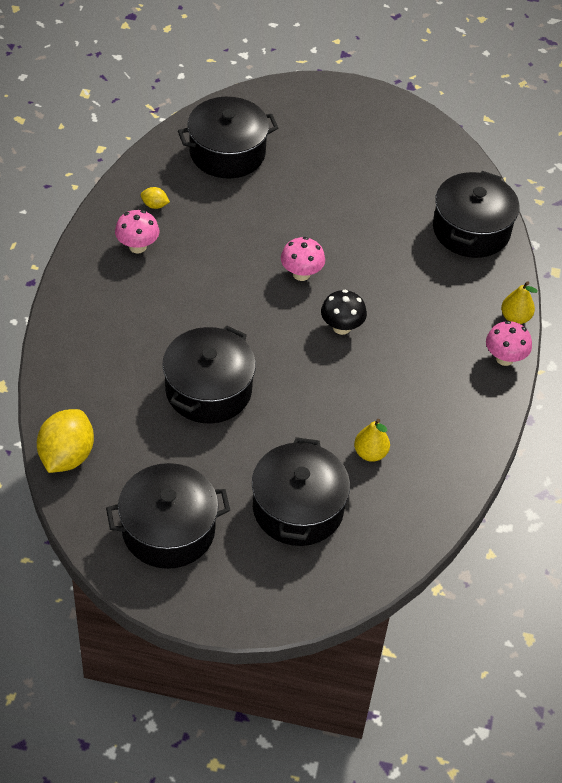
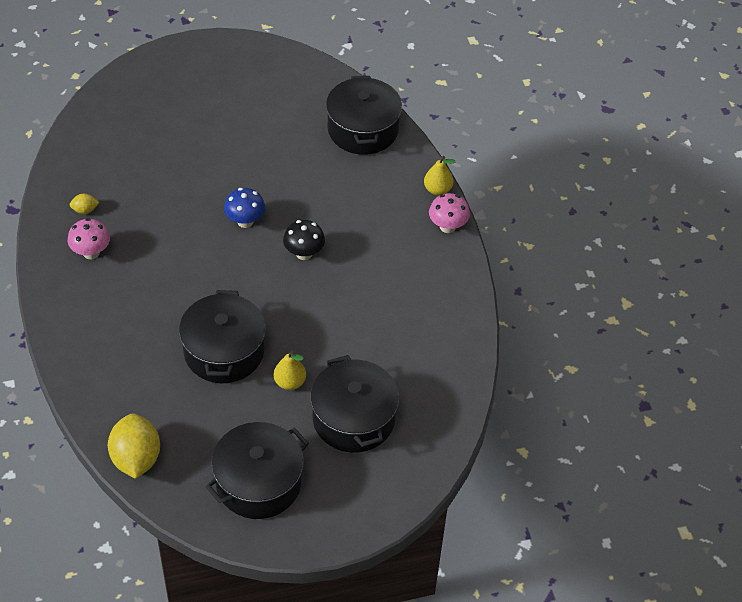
camera: 25 degrees left, 0 degrees up
black pot [178,97,278,178] -> none
pink mushroom [281,237,325,281] -> blue mushroom [224,188,265,228]
yellow pear [354,419,390,462] -> yellow pear moved to [274,351,306,390]

